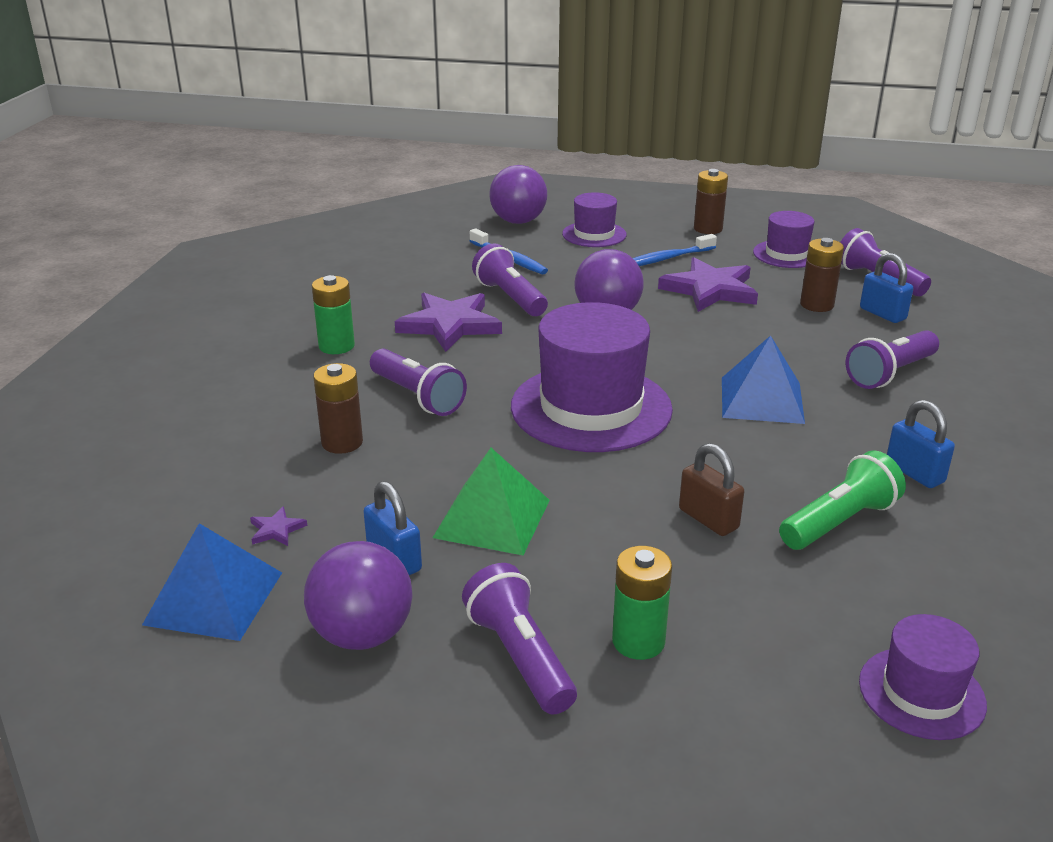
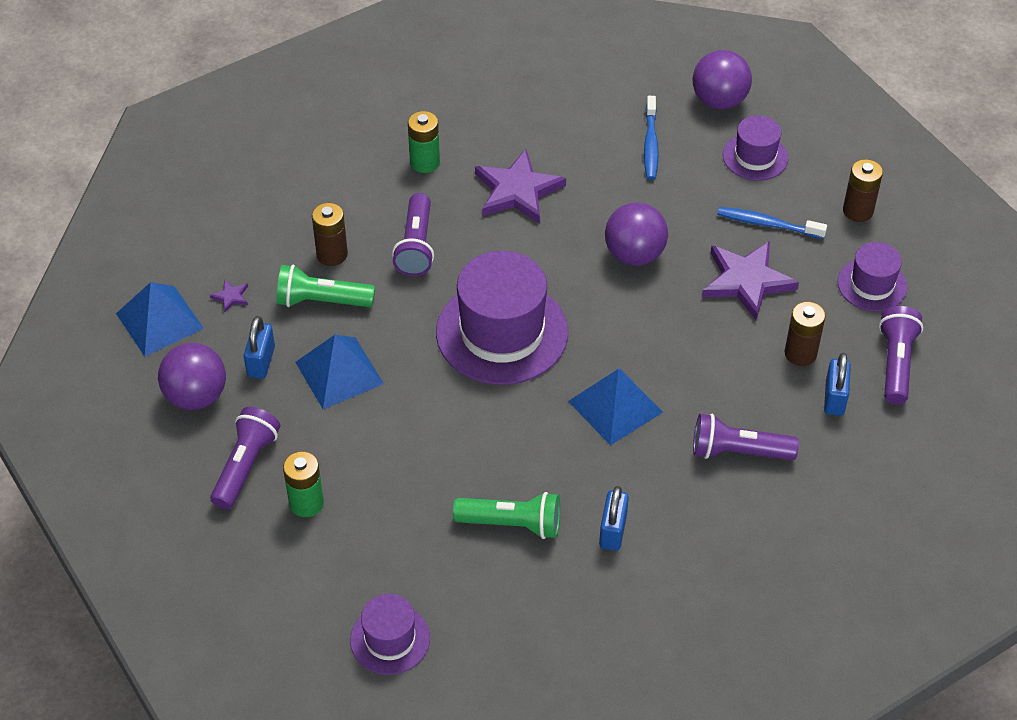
camera: 45 degrees right, 20 degrees up
green pyramid [433,448,550,555] -> blue pyramid [295,335,384,409]
purple flashlight [472,243,548,316] -> none
brown padlock [679,443,744,536] -> none
none -> green flashlight [276,265,375,307]

